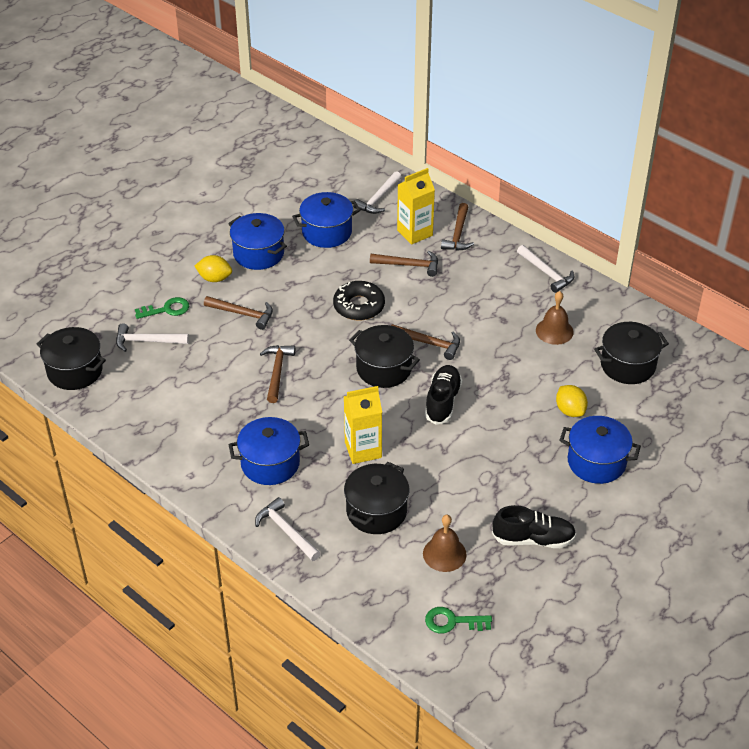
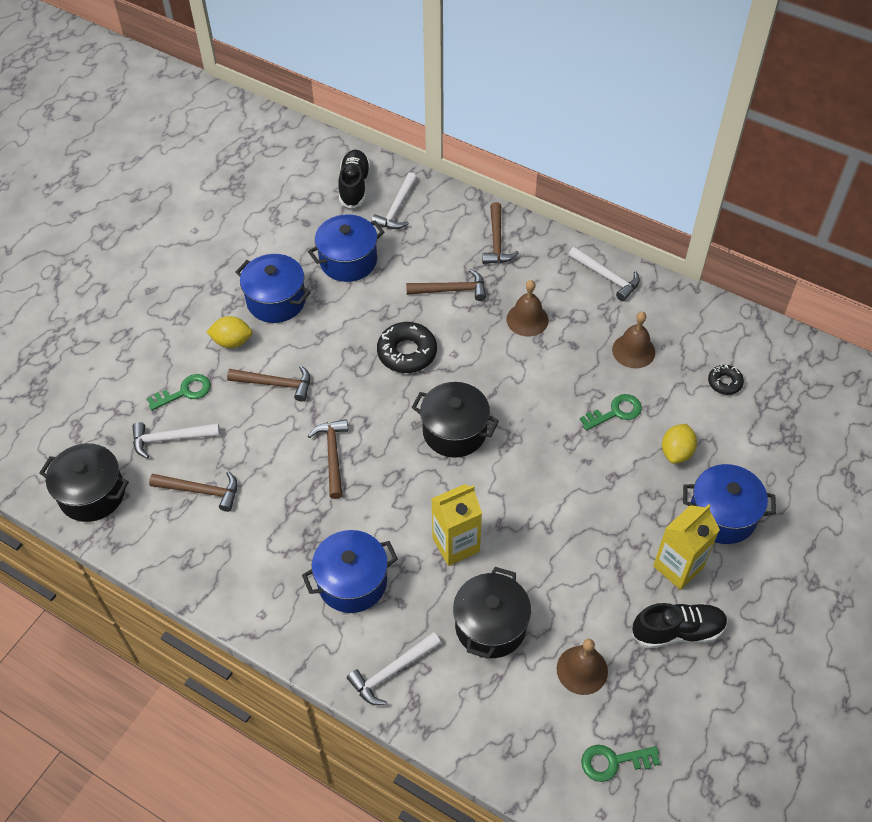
camera: 10 degrees left, 10 degrees up
white hammer [255,497,321,561] -> white hammer turned 75 degrees counterclockwise [347,632,441,705]
brown hammer [391,324,460,360] -> brown hammer moved to [149,471,238,512]
yellow carton [397,168,435,245] -> yellow carton moved to [653,504,720,590]
black shoe [425,365,462,425] -> black shoe moved to [338,150,370,209]
yellow lemon [556,385,588,417] -> yellow lemon turned 60 degrees clockwise [662,424,697,464]
black pot [594,322,669,384] -> black donut [708,365,744,395]
none -> brown bell [506,280,549,336]
none -> green key [580,394,642,430]

